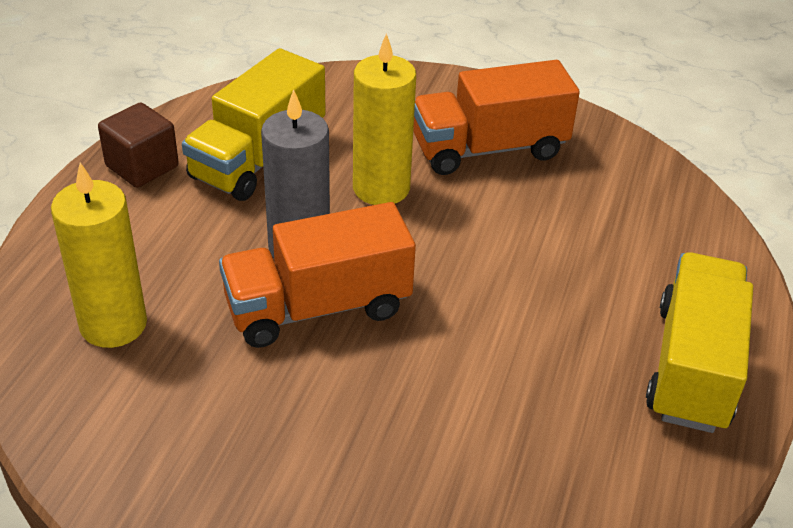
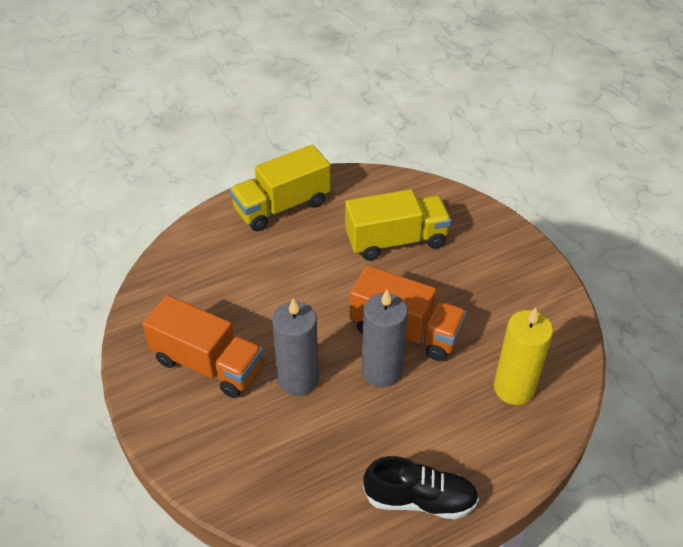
camera: 135 degrees left, 5 degrees up
brown cube [98,102,179,188] -> black shoe [363,456,479,519]
yellow truck [182,48,326,201] -> yellow truck moved to [345,189,451,261]
yellow candle [353,34,416,205] -> grey candle [272,298,319,396]

